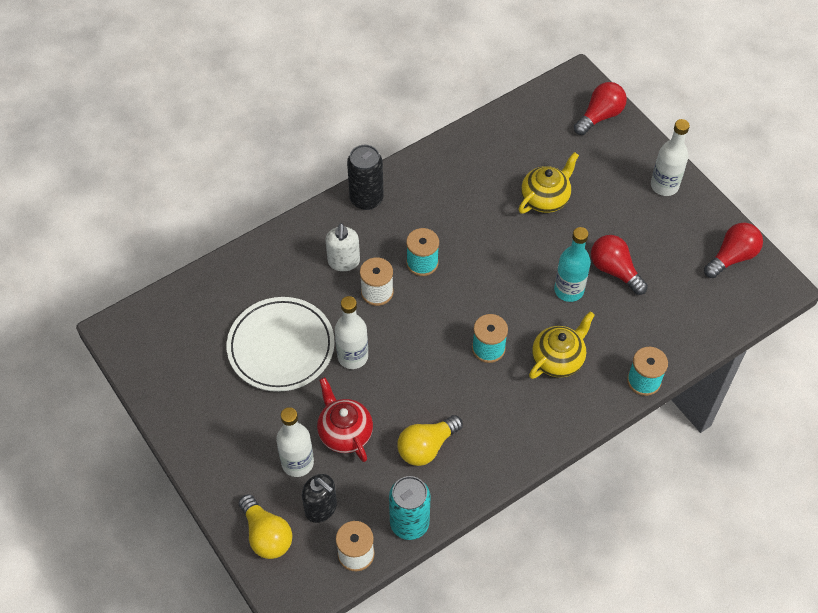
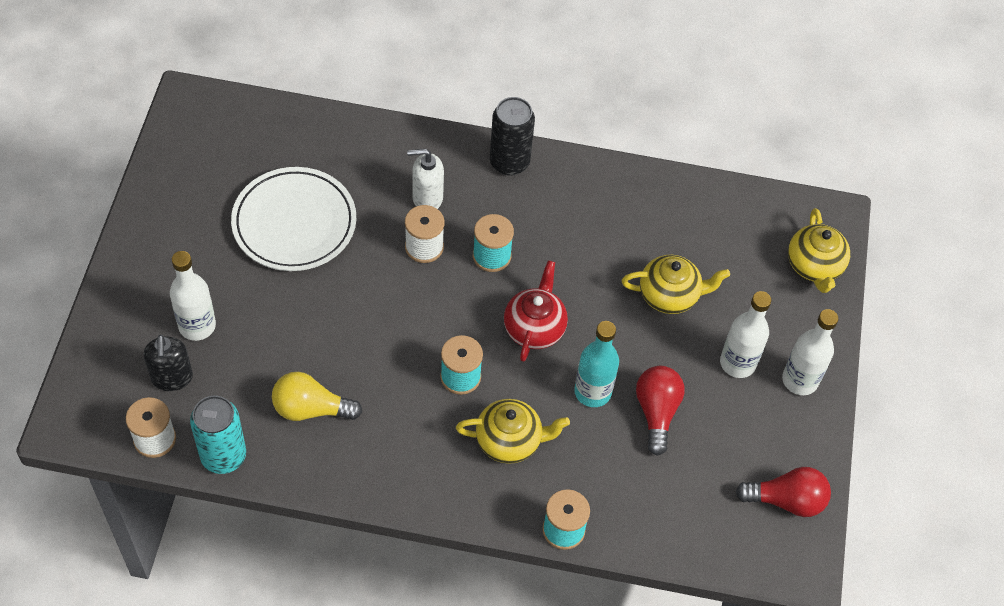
camera: 40 degrees right, 0 degrees up
yellow light bulb [239,494,292,559] -> none
red teapot [317,377,373,462] -> red teapot moved to [504,260,568,362]
white soap dispenser [326,223,360,271] -> white soap dispenser turned 45 degrees clockwise [407,149,444,209]
white bottle [335,296,368,369] -> white bottle moved to [720,291,771,378]
red light bulb [574,82,627,135] -> yellow teapot [788,208,850,293]

